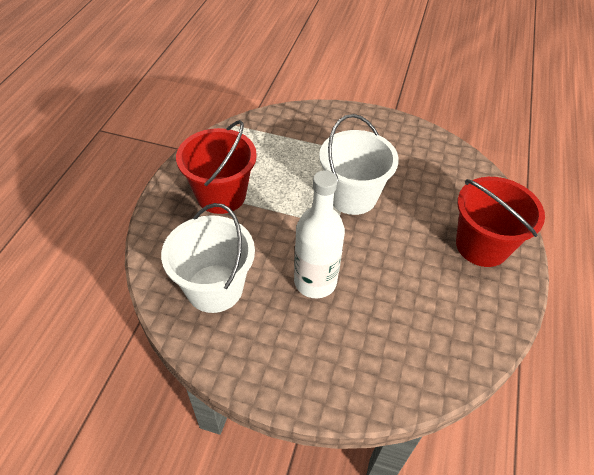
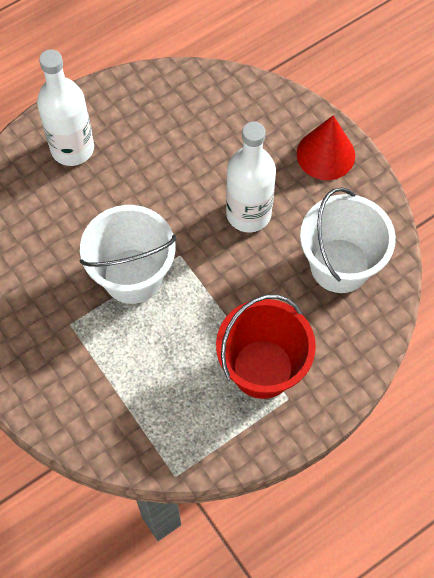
camera: 140 degrees left, 15 degrees up
red bucket [456,177,545,267] -> white bottle [37,49,94,166]
none -> red cone [297,115,355,180]

